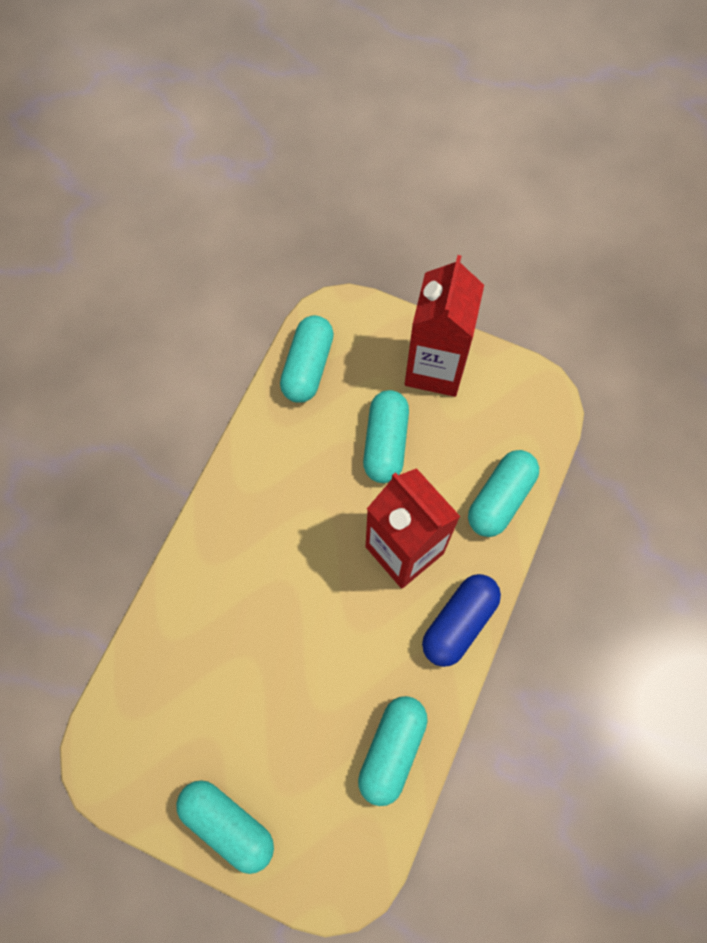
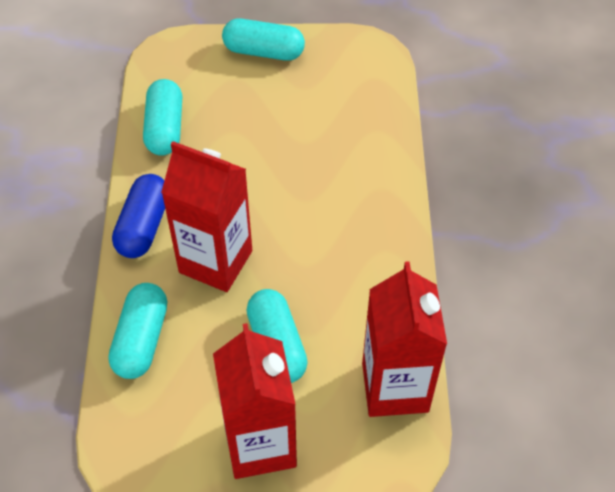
camera: 155 degrees right, 15 degrees down
turquoise capsule [280,315,334,403] -> red carton [362,261,447,417]

